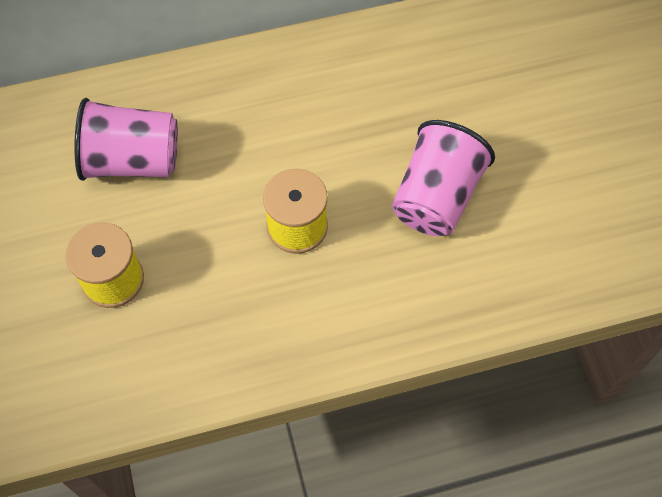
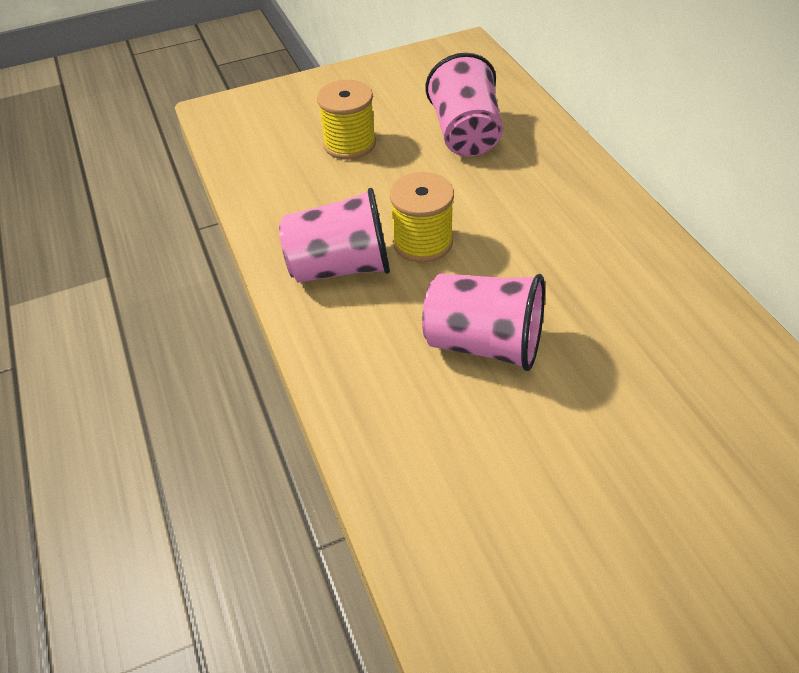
camera: 85 degrees right, 15 degrees down
none -> pink cup [279,188,390,283]

